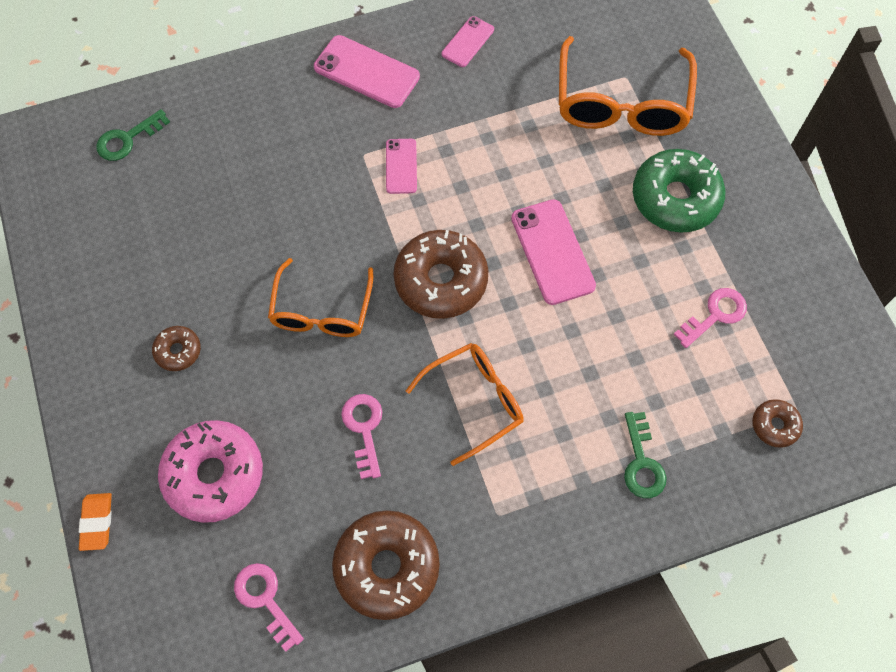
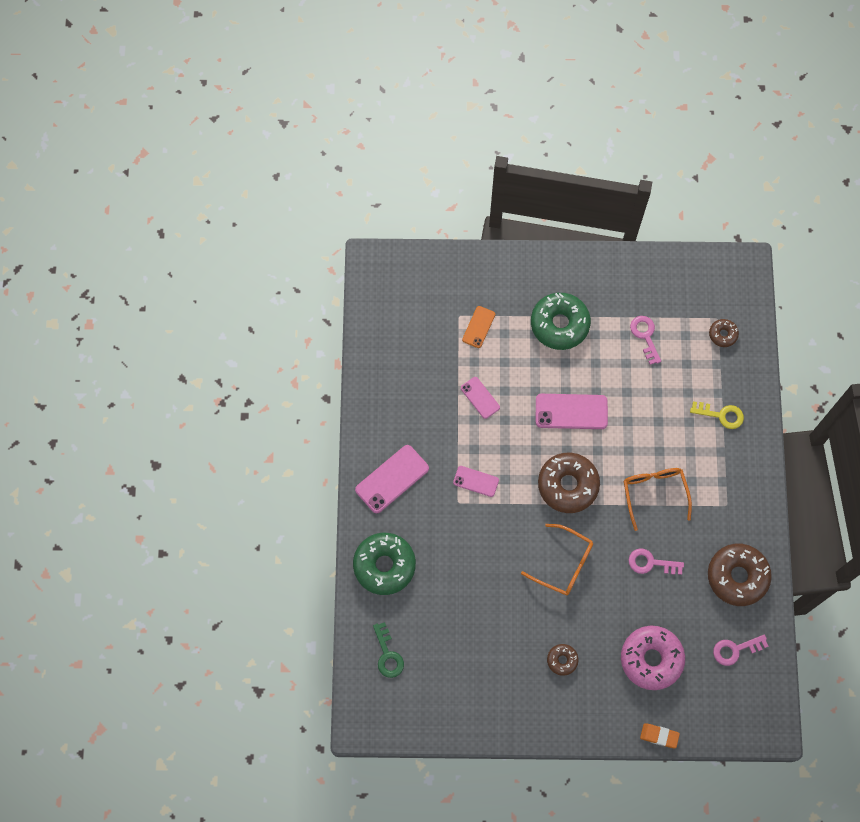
camera: 70 degrees left, 5 degrees up
pink phone [442,16,494,67] -> pink phone moved to [461,377,500,419]
orange glasses [559,36,697,136] -> orange phone [462,306,495,348]
green key [624,412,667,498] -> yellow key [690,401,744,429]
none -> green donut [353,533,416,595]

